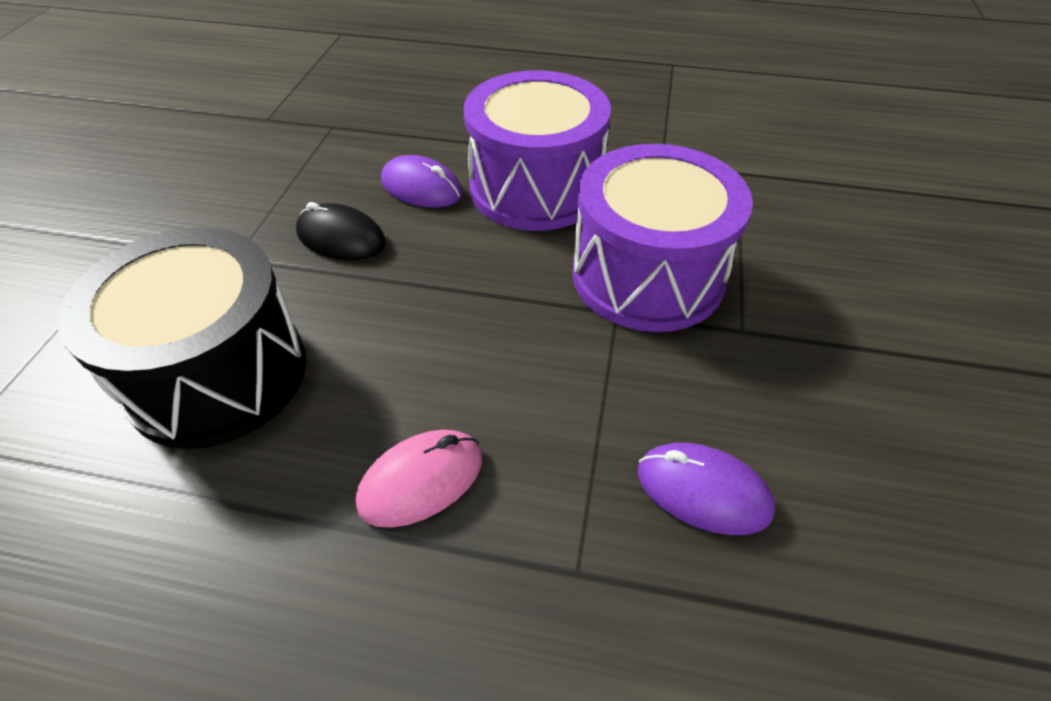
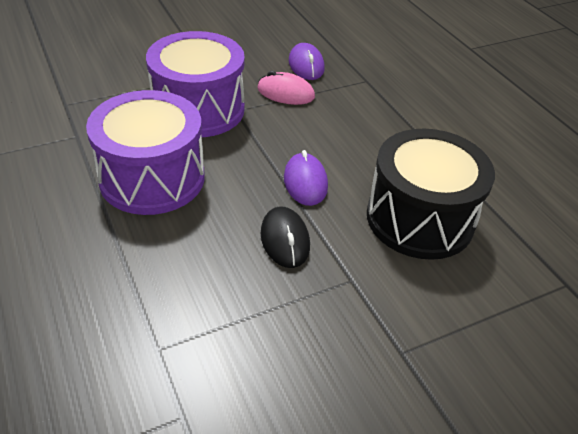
camera: 130 degrees left, 5 degrees down
pink mouse [355,429,482,528] -> pink mouse moved to [257,71,315,105]
purple mouse [381,155,462,208] -> purple mouse moved to [284,150,328,206]

